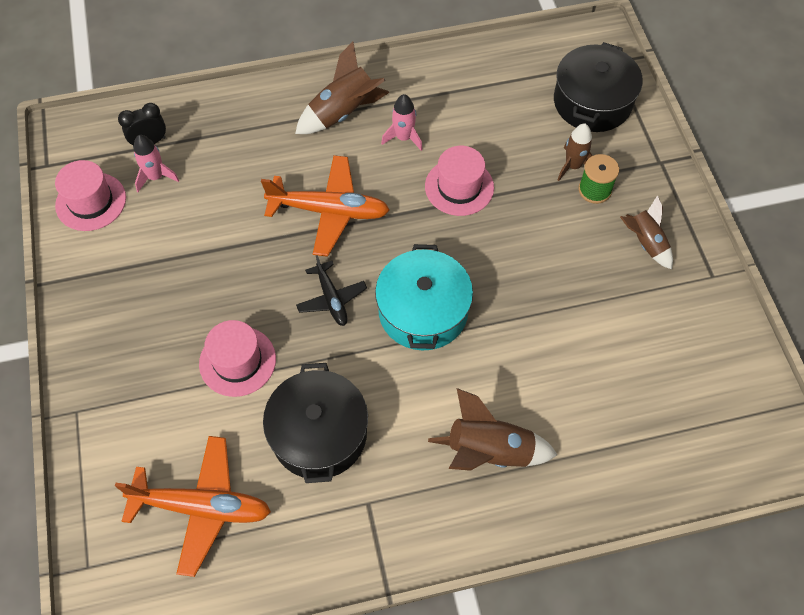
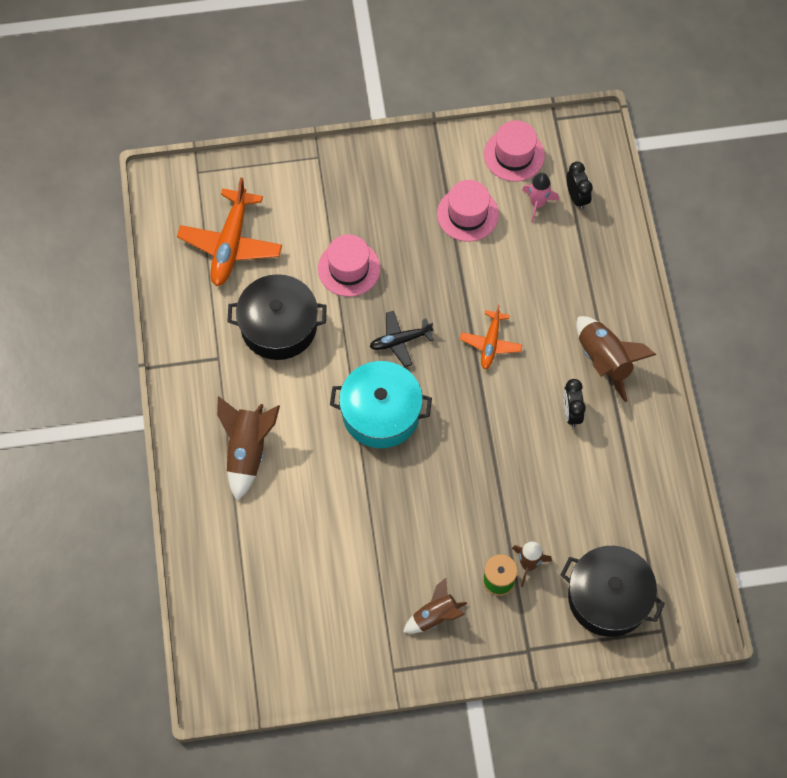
camera: 95 degrees right, 5 degrees up
orange plane [261,155,389,257] -> orange plane [460,305,522,369], size x0.58
pink rocket [381,94,423,151] -> black clock [563,379,586,427]
pink hat [425,146,494,216] -> pink hat moved to [437,180,499,242]

